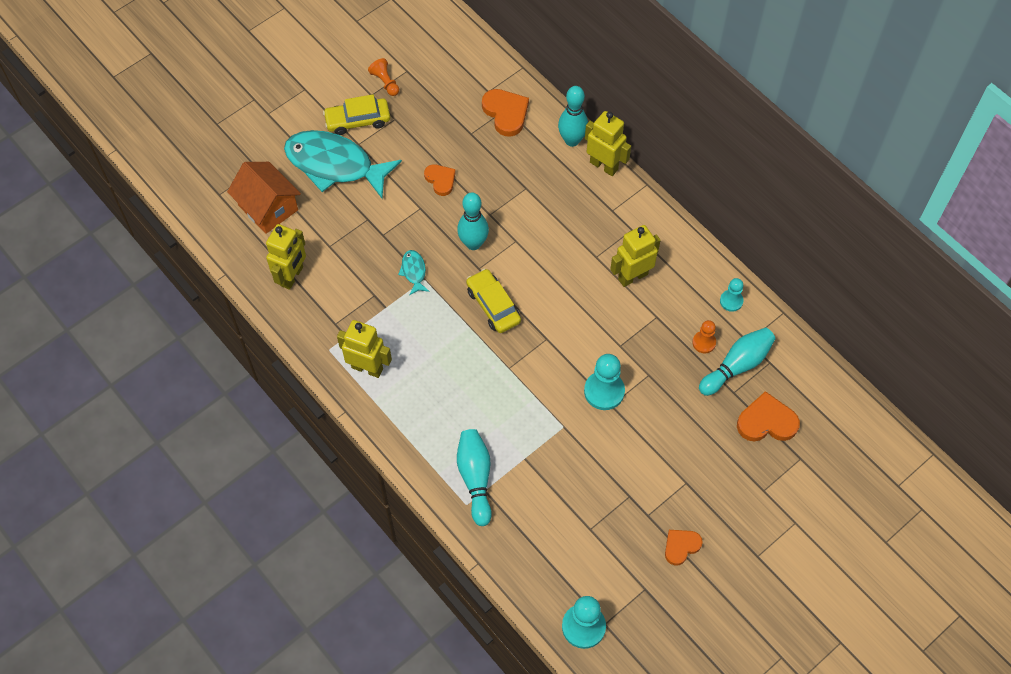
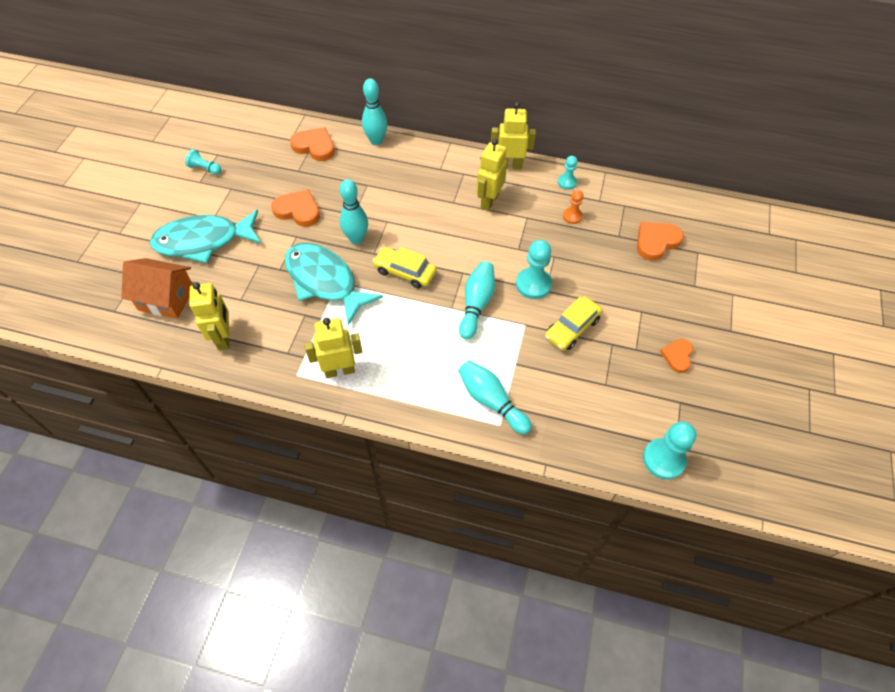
camera: 35 degrees left, 5 degrees down
yellow car [323,94,390,135] -> yellow car moved to [545,296,603,351]
orange pawn [368,58,399,96] -> turquoise pawn [185,149,221,175]
turquoise fish [398,250,430,295] -> turquoise fish [285,243,383,326], size x2.42
orange heart [424,164,456,196] -> orange heart [271,189,320,227], size x1.54
yellow robot [585,111,631,176] -> yellow robot moved to [491,102,536,169]
turquoise bowling pin [699,327,776,396] -> turquoise bowling pin moved to [459,261,495,340]

